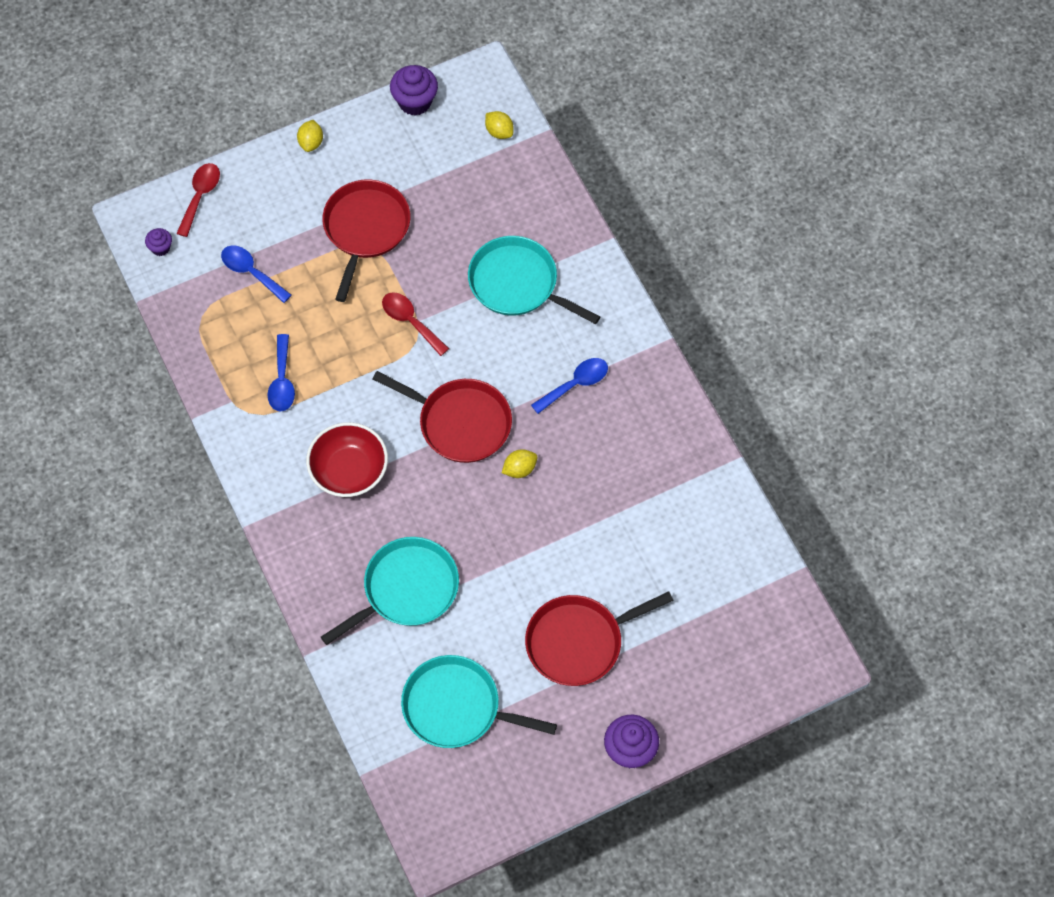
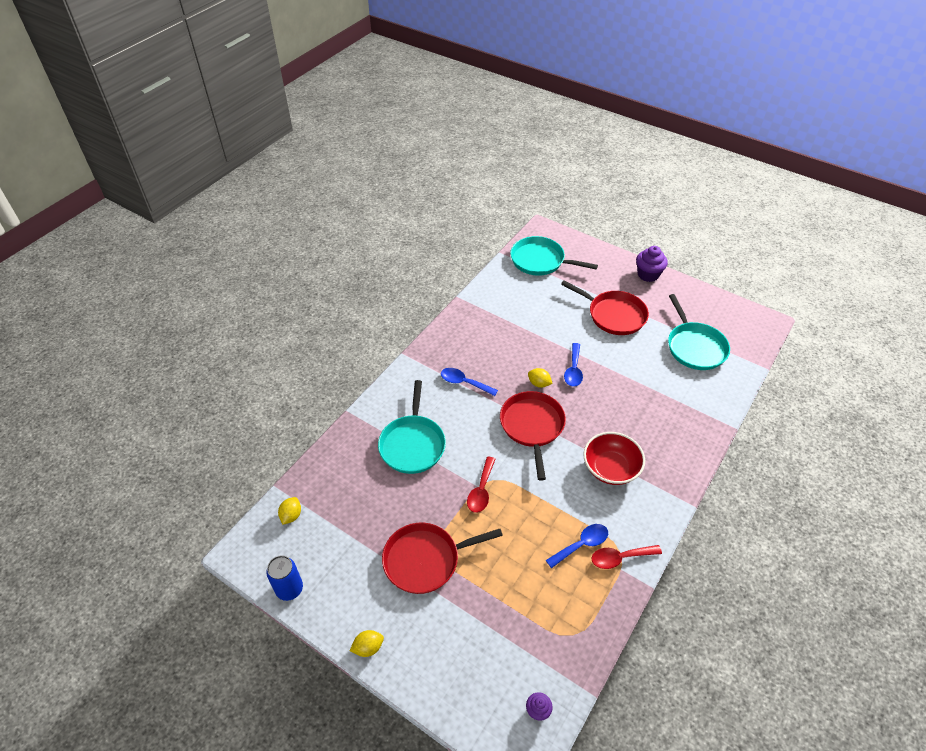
camera: 120 degrees left, 15 degrees down
red spoon [176,163,220,237] -> red spoon moved to [591,545,662,569]
blue spoon [221,245,292,303] -> blue spoon moved to [564,343,583,387]
turquoise pan [321,537,459,645] -> turquoise pan moved to [510,236,598,276]
purple cupcake [390,65,438,116] -> blue can [266,555,303,601]

